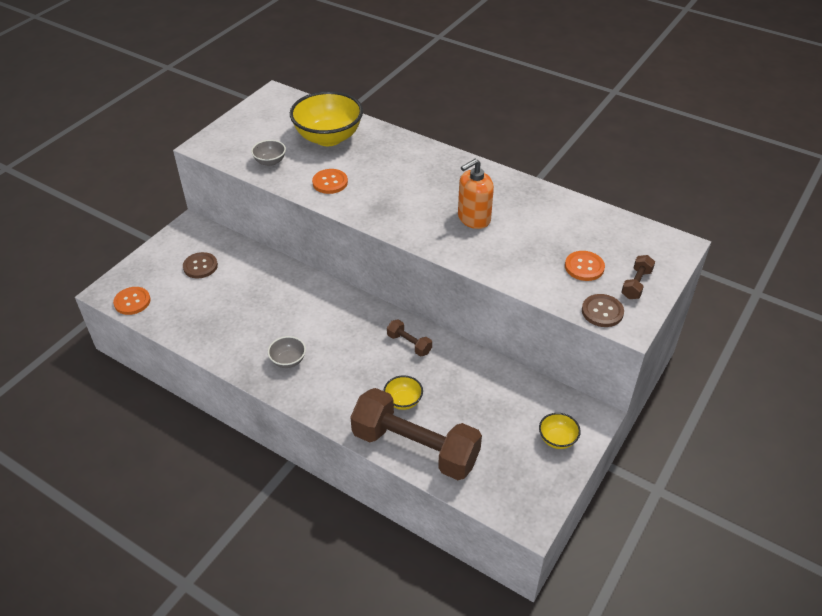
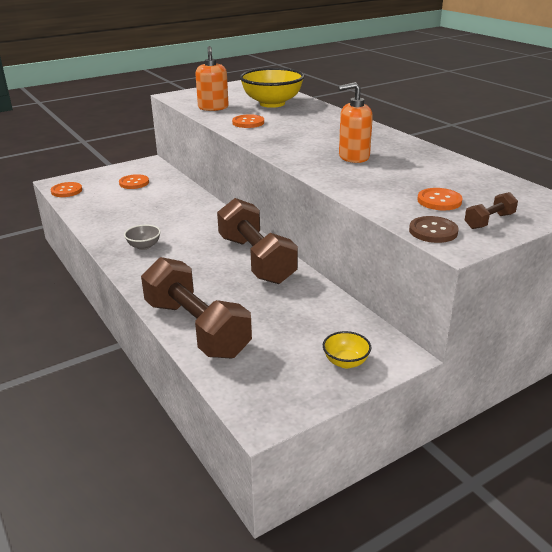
camera: 25 degrees right, 15 degrees down
brown button [183,252,218,279] -> orange button [119,174,149,189]
grey bowl [251,140,286,166] -> orange soap dispenser [195,46,229,111]
yellow bowl [383,375,423,410] -> none
brown dumbbell [387,319,432,356] -> brown dumbbell [217,198,298,284], size x2.37

